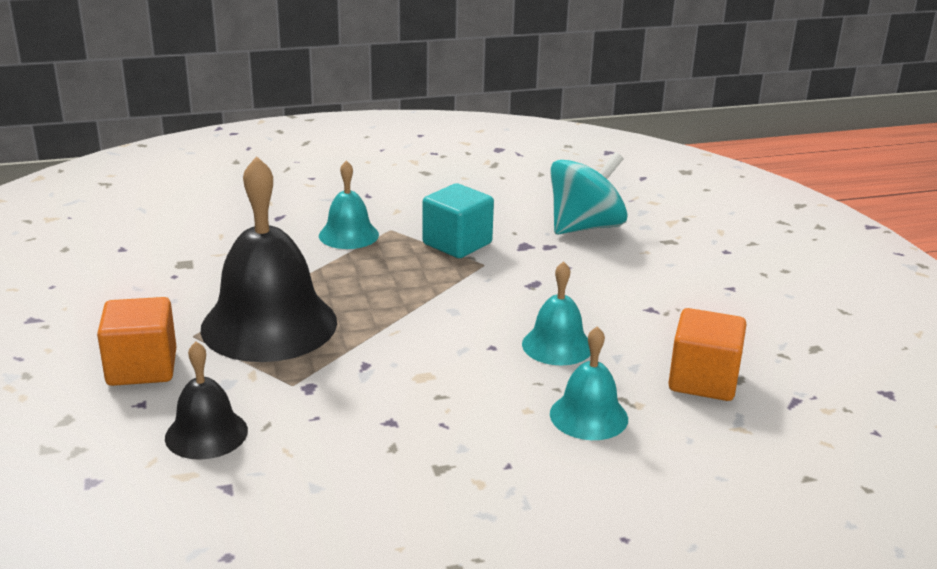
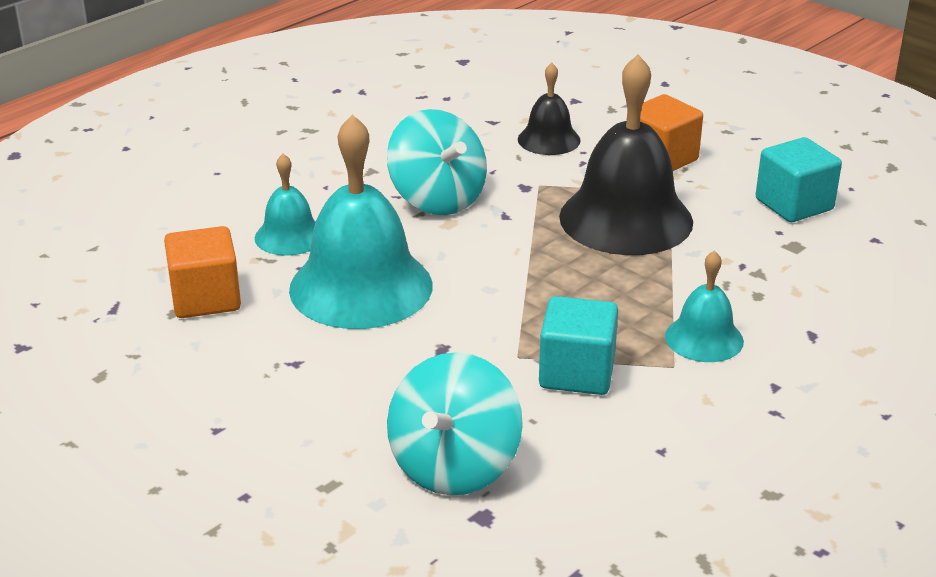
camera: 150 degrees right, 5 degrees up
turquoise bell [522,261,591,366] -> turquoise bell [289,114,432,329], size x1.93
none -> turquoise spinning top [387,109,487,215]
none -> turquoise cube [756,137,842,222]

